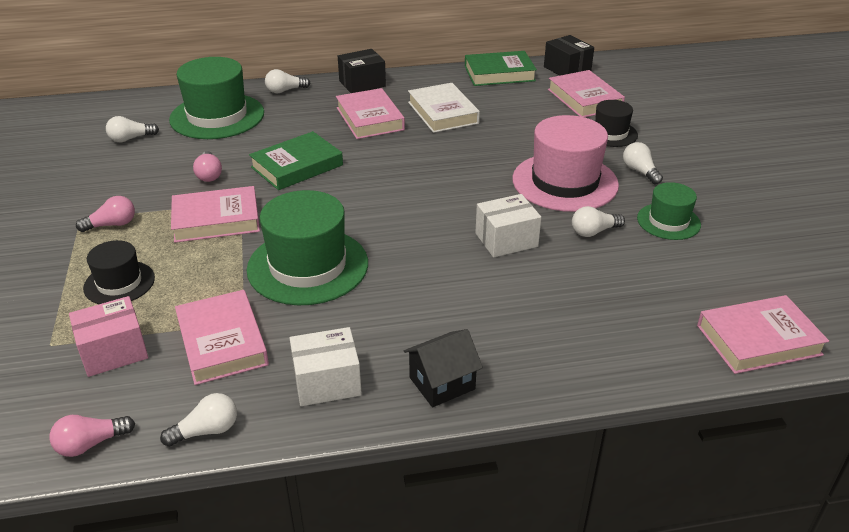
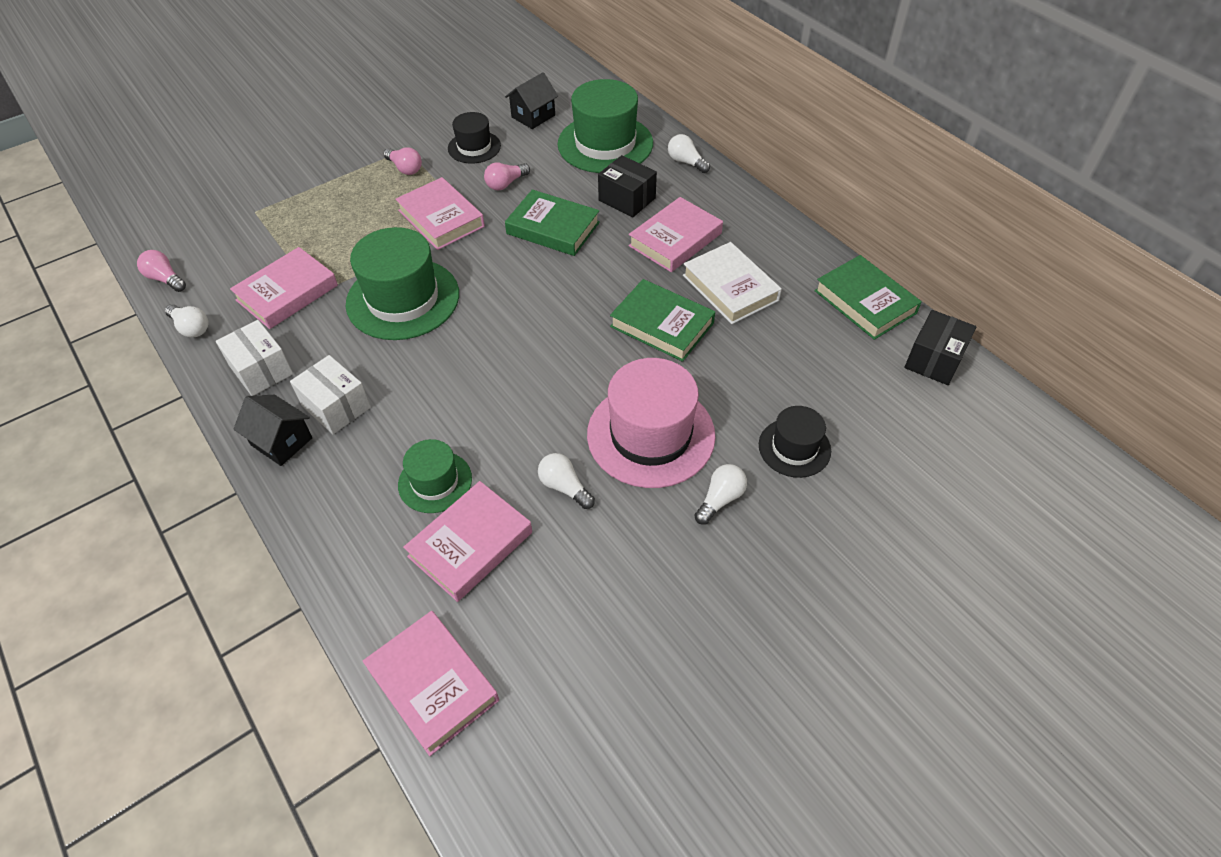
camera: 65 degrees right, 15 degrees up
pink box [69,296,148,377] -> none
black hat [83,240,155,304] -> black hat moved to [448,112,501,164]
white light bulb [106,116,159,142] -> black house [505,72,558,129]
black box [338,49,386,93] -> black box moved to [598,155,657,218]
white book [408,83,480,133] -> white book turned 75 degrees counterclockwise [683,242,782,324]
white box [475,194,541,257] -> white box moved to [290,355,371,434]
pink book [548,70,625,117] -> pink book moved to [403,481,532,602]
green hat [637,182,701,240] -> green hat moved to [398,439,472,513]
none -> green book [610,279,715,362]

